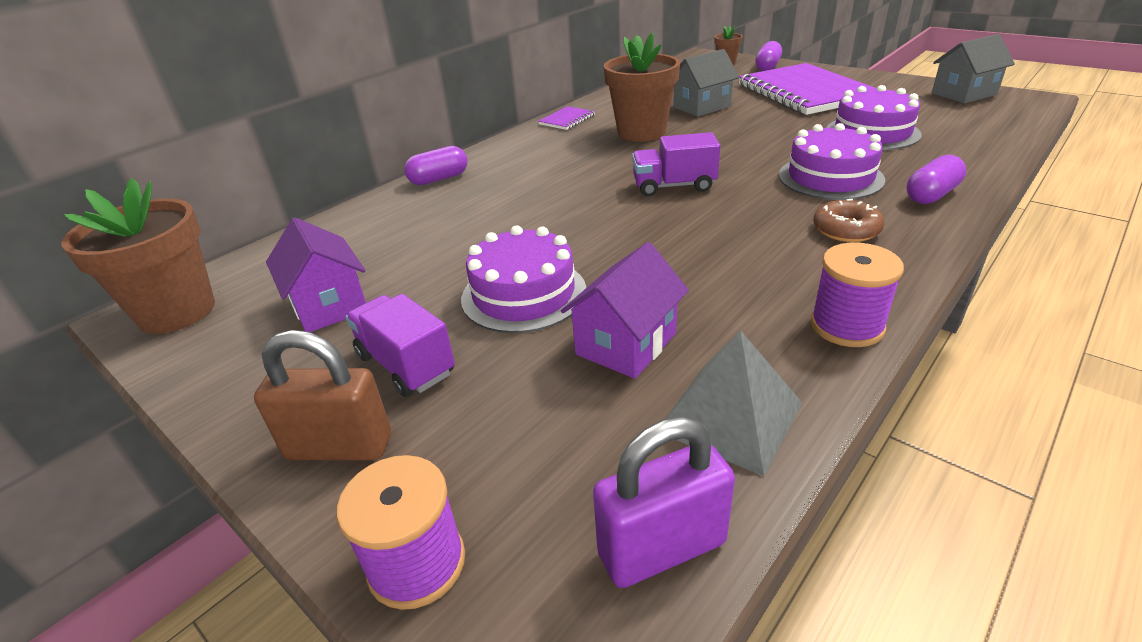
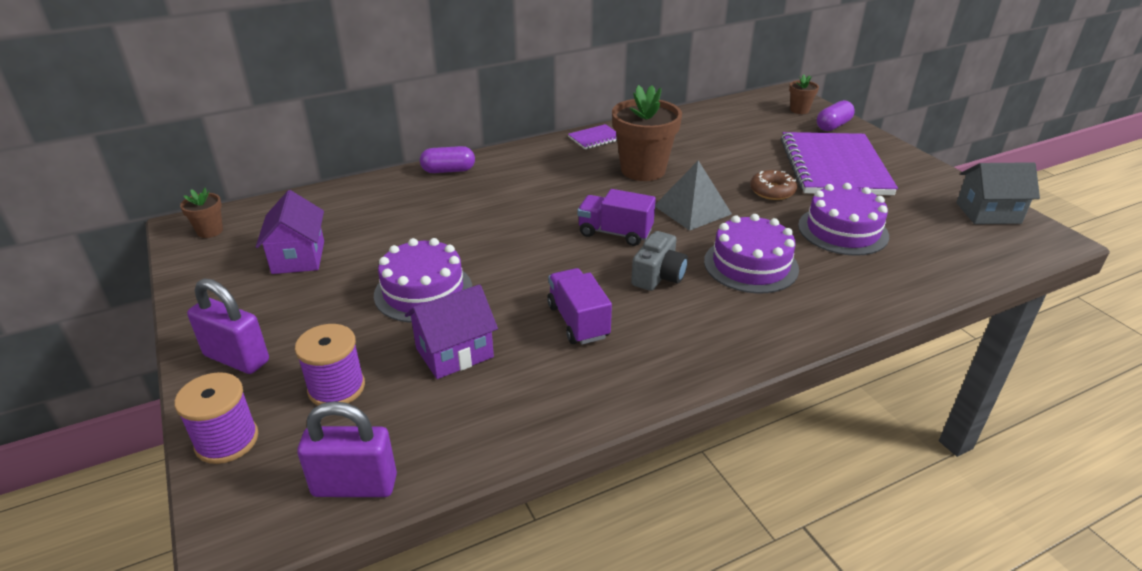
camera: 20 degrees right, 0 degrees up
brown flower pot [62,178,215,334] -> brown flower pot [180,188,223,238], size x0.48
brown padlock [254,330,391,461] -> purple padlock [187,279,269,374]
purple truck [345,294,455,397] -> purple truck moved to [547,268,612,345]
grey pyramid [666,330,802,476] -> grey pyramid moved to [655,160,732,231]
grey house [673,49,739,117] -> none
purple spool [811,243,904,347] -> purple spool moved to [295,324,365,406]
brown donut [813,199,885,242] -> brown donut moved to [750,170,797,200]
purple capsule [906,155,967,204] -> none
none -> grey camera [631,231,688,291]

